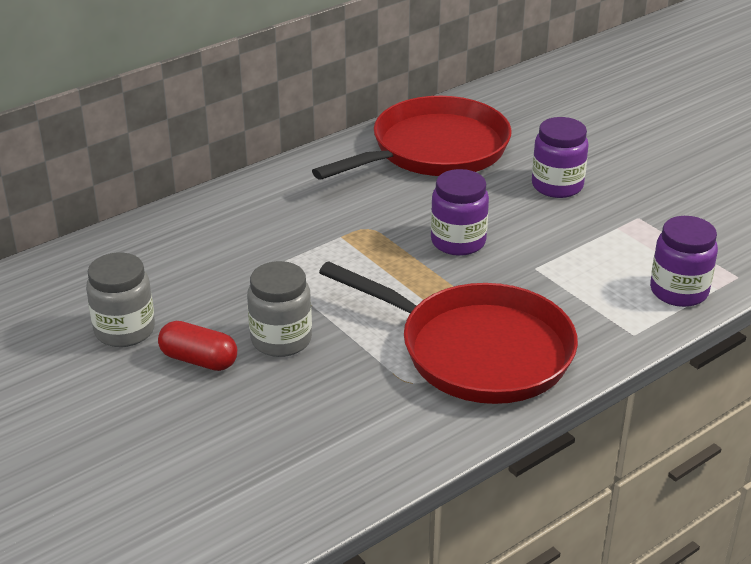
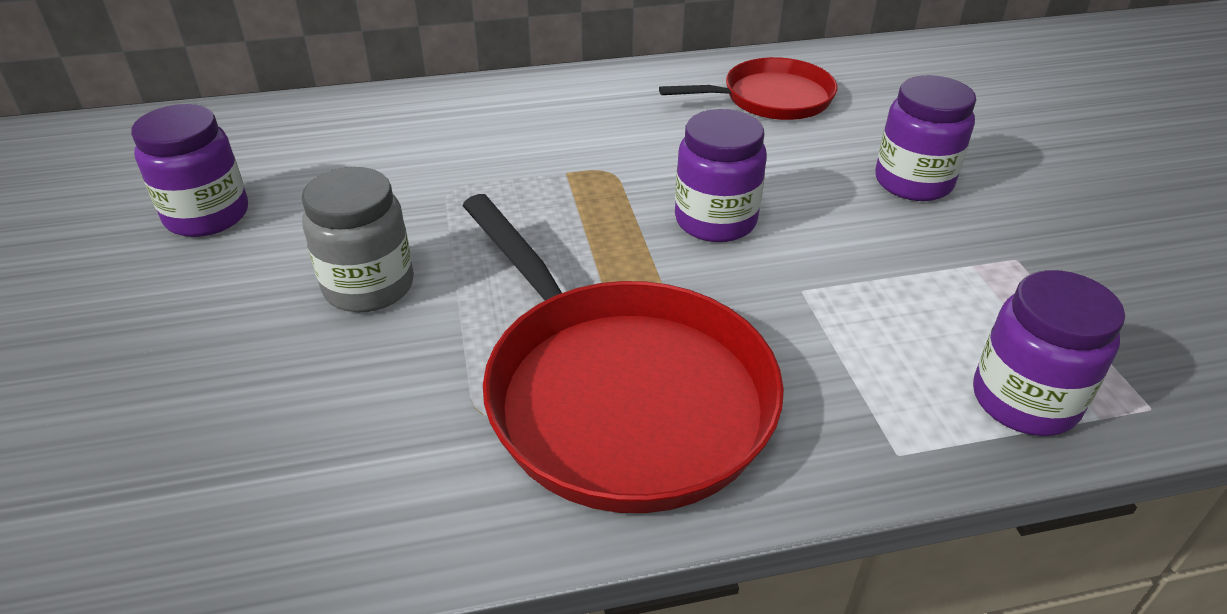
camera: 25 degrees right, 5 degrees up
grey jar [86,252,155,347] -> purple jar [131,104,248,237]
red capsule [158,321,237,371] -> none
red pan [312,96,511,180] -> red pan [659,57,837,120], size x0.59

